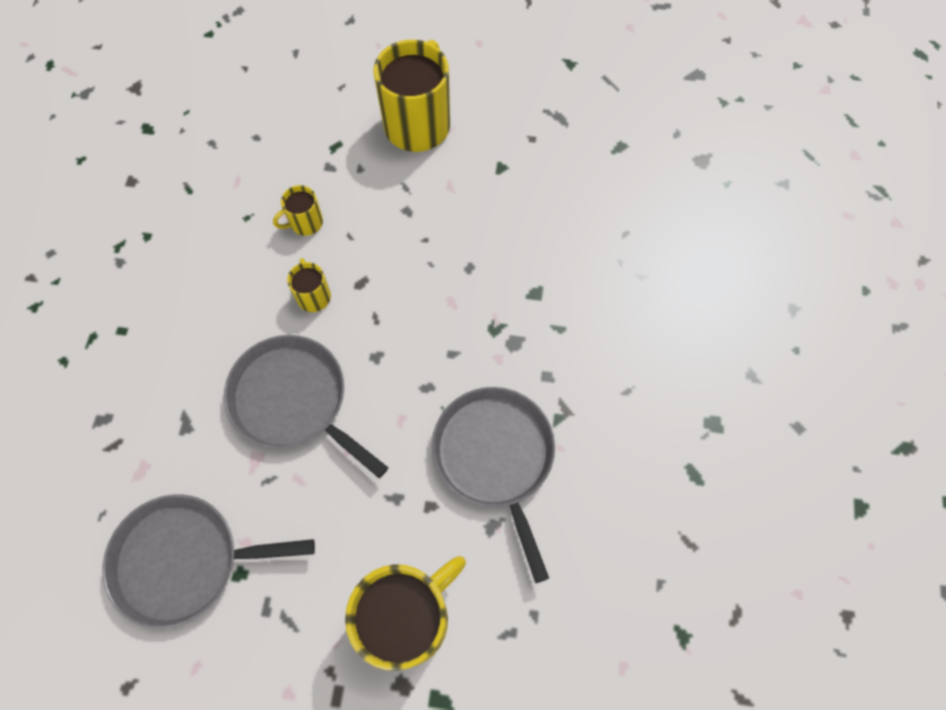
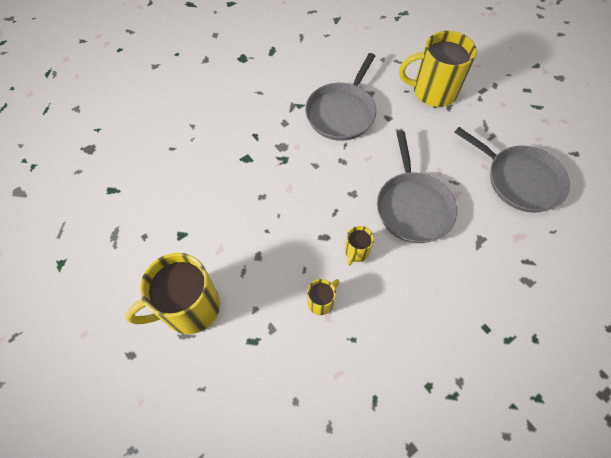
camera: 135 degrees left, 5 degrees down
yellow mug [273,185,323,236] -> yellow mug turned 60 degrees counterclockwise [307,279,340,315]

